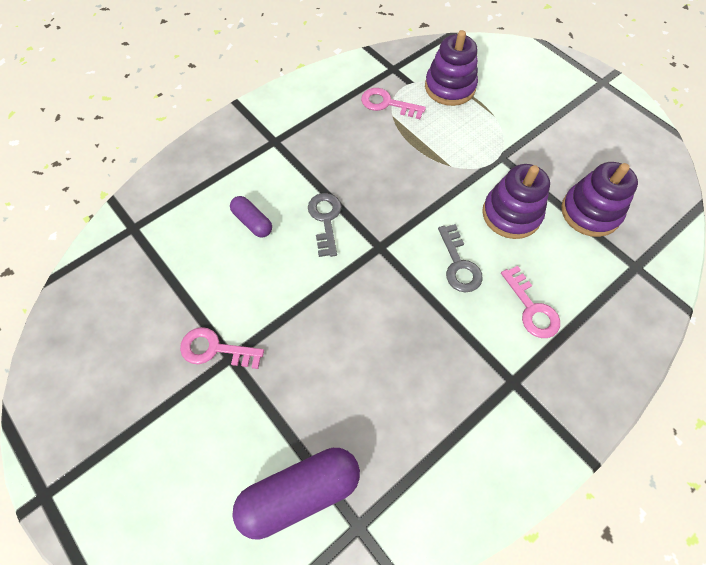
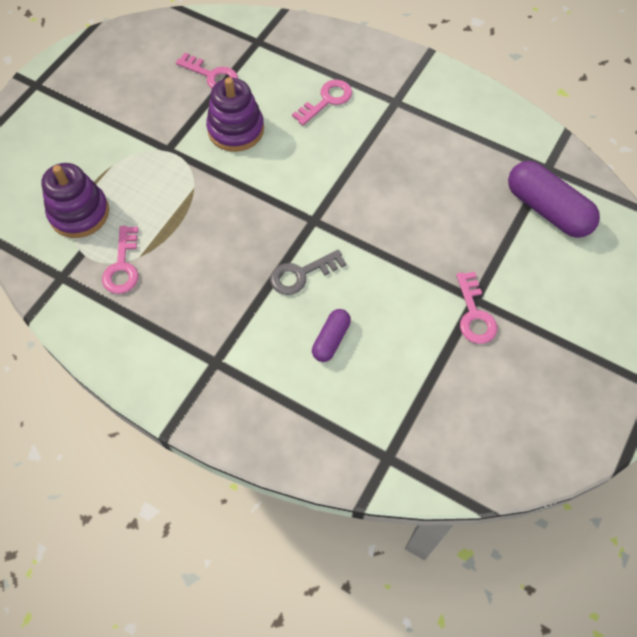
camera: 110 degrees left, 0 degrees up
grey key [438,224,483,292] -> none
purple stacking toy [561,162,638,237] -> pink key [176,52,238,88]

